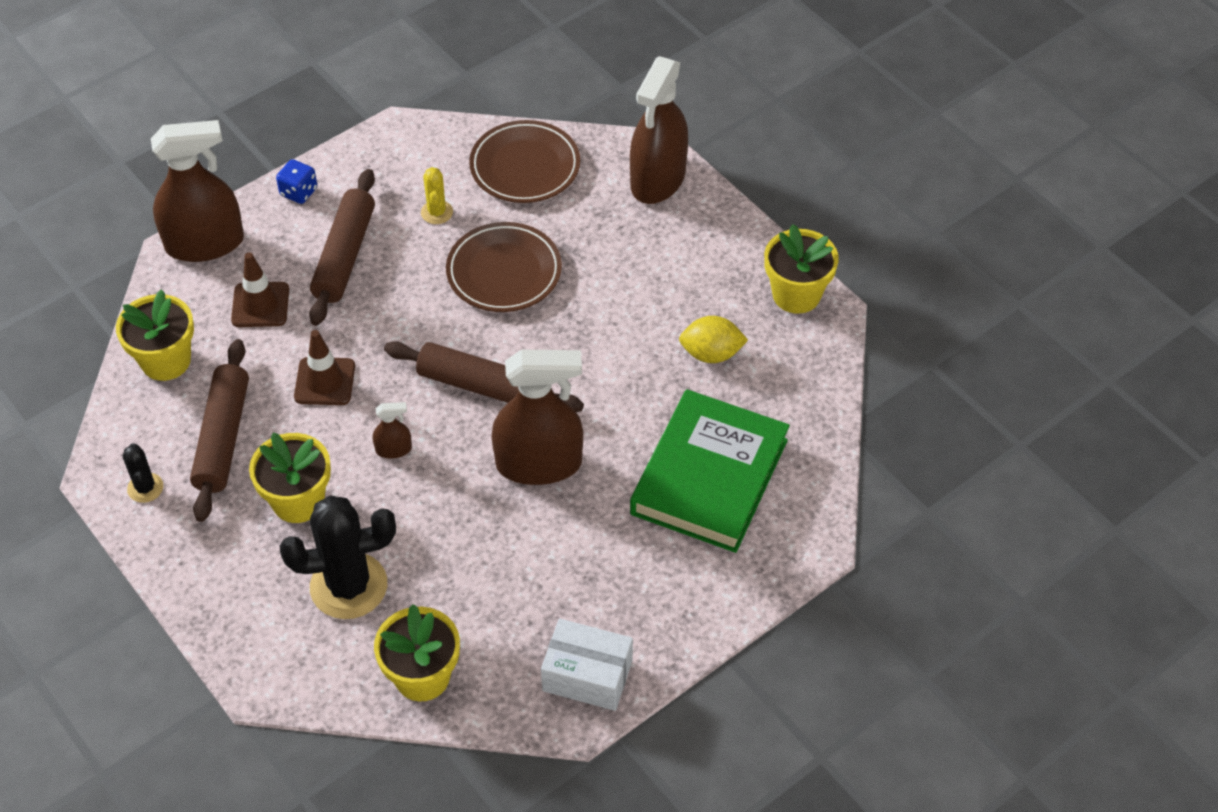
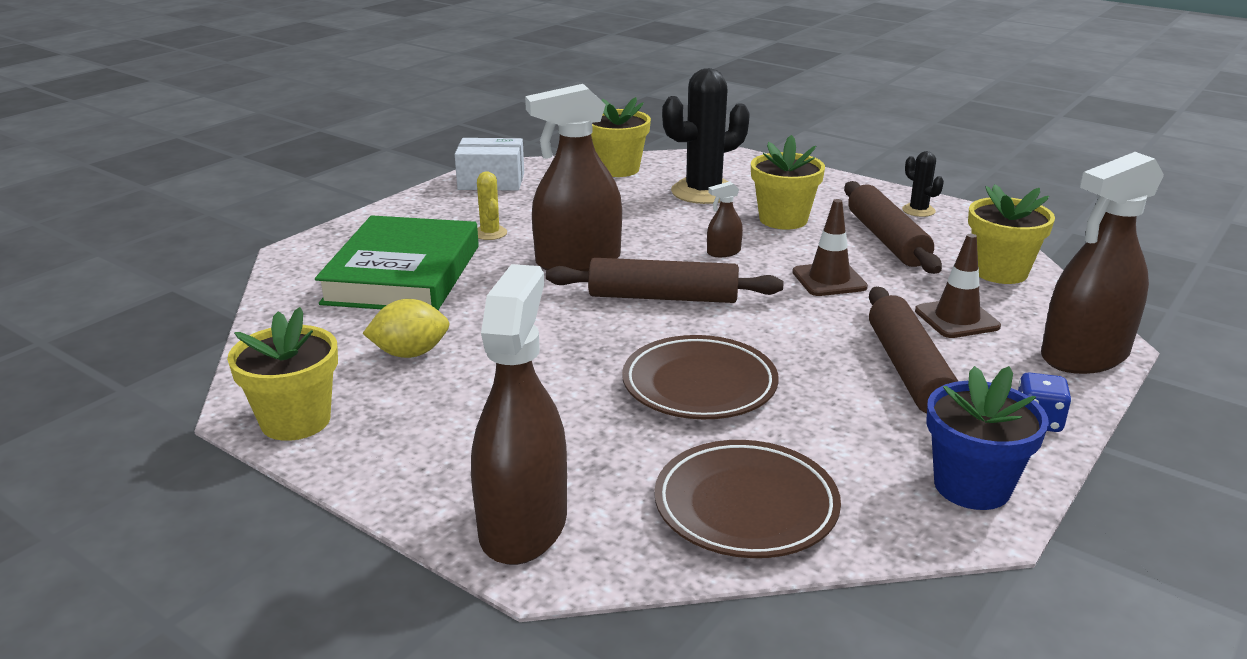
camera: 165 degrees right, 25 degrees down
yellow cactus [421,167,453,224] -> yellow cactus moved to [477,171,507,240]
none -> blue flower pot [926,366,1049,510]

